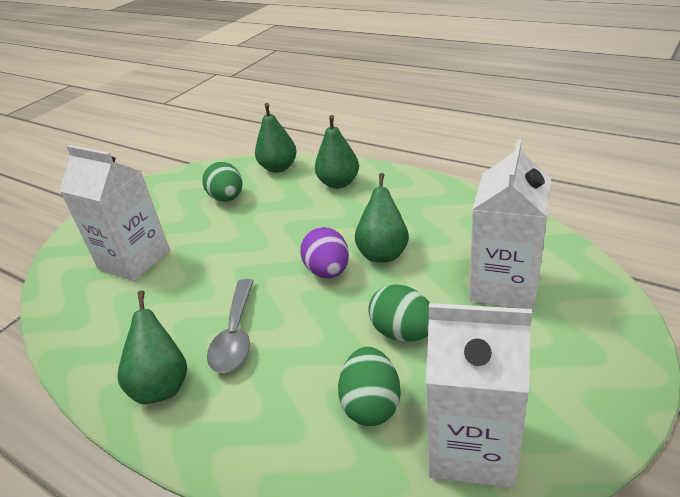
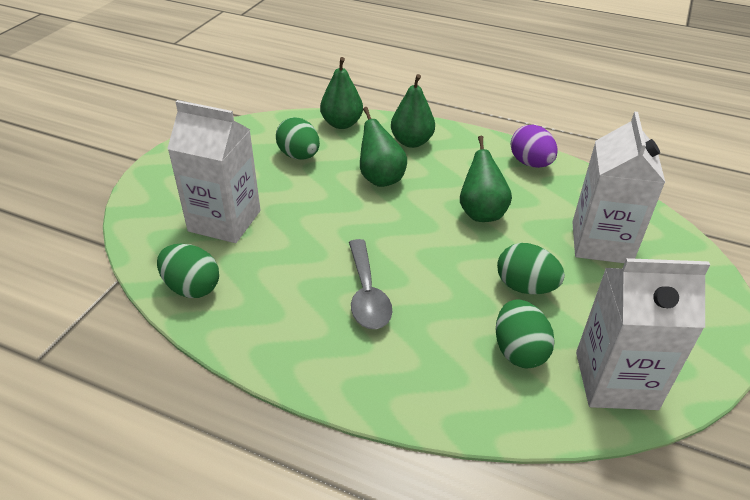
camera: 15 degrees left, 5 degrees up
green pear [117,291,187,404] -> green pear moved to [360,107,407,187]
purple egg [300,227,349,278] -> purple egg moved to [510,124,558,168]
none -> green egg [157,244,219,298]

